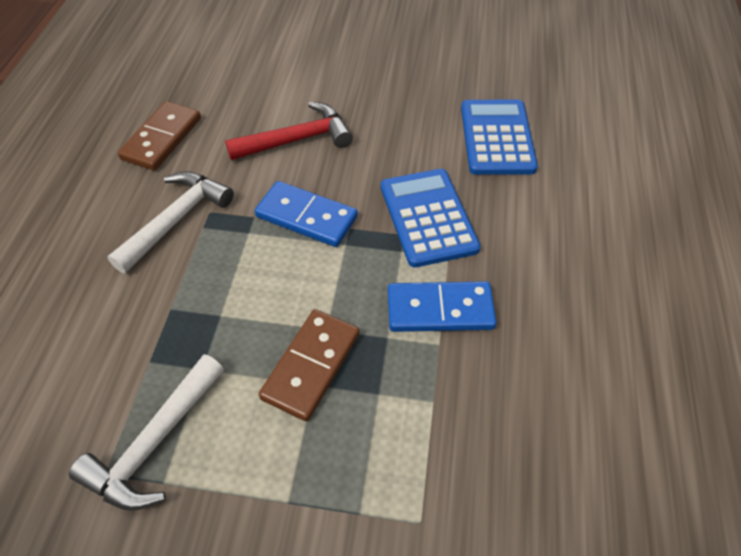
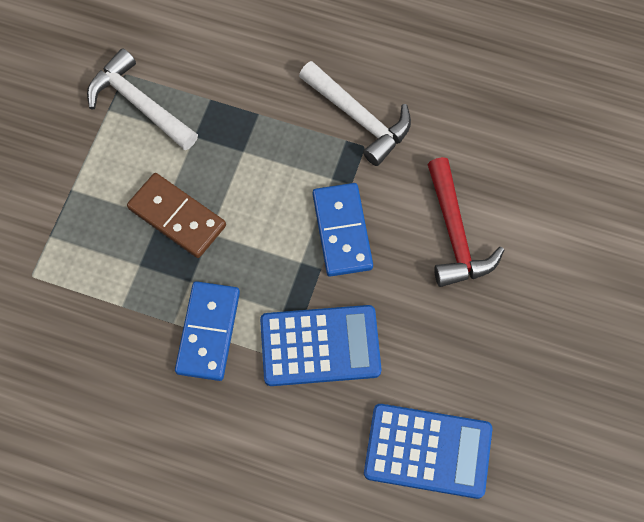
camera: 100 degrees right, 15 degrees up
brown domino [118,101,201,171] -> none
blue domino [255,181,358,247] -> blue domino turned 45 degrees counterclockwise [313,183,373,277]

